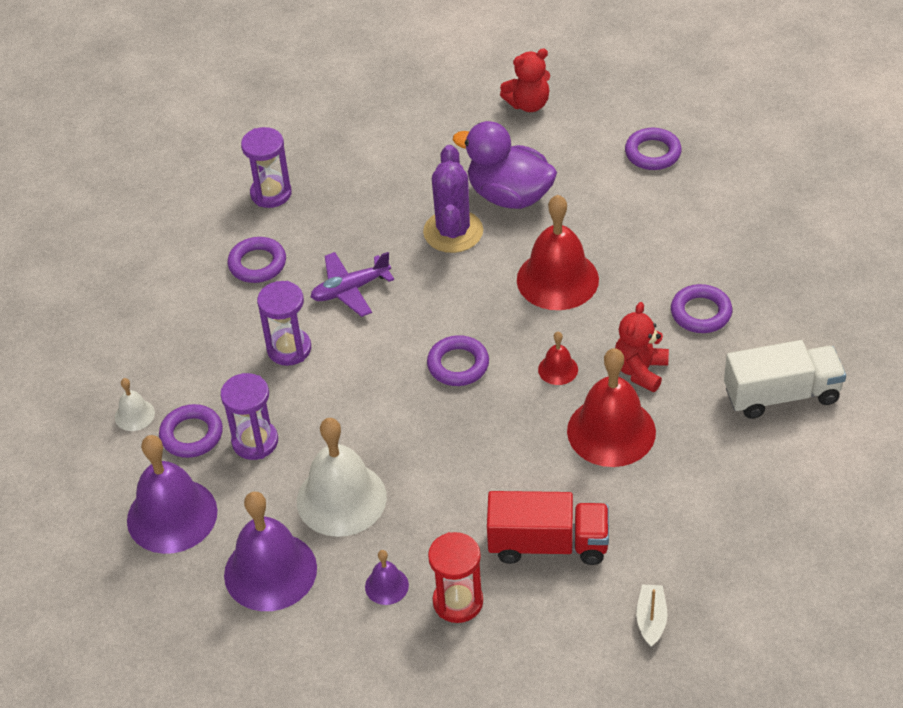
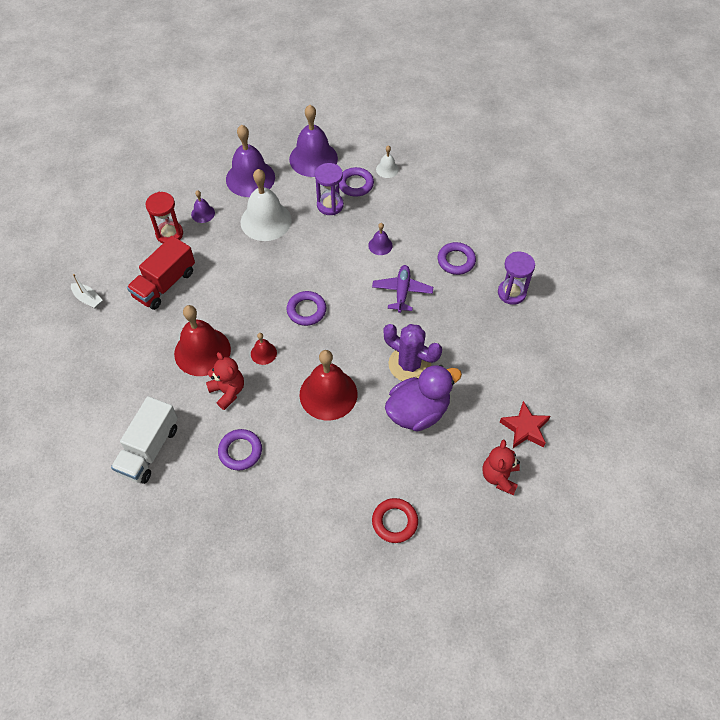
camera: 120 degrees right, 10 degrees up
purple hourglass [257,281,311,366] -> purple bell [368,223,393,255]
purple ring [625,128,682,170] -> red ring [372,498,418,543]
none -> red star [500,401,550,448]

